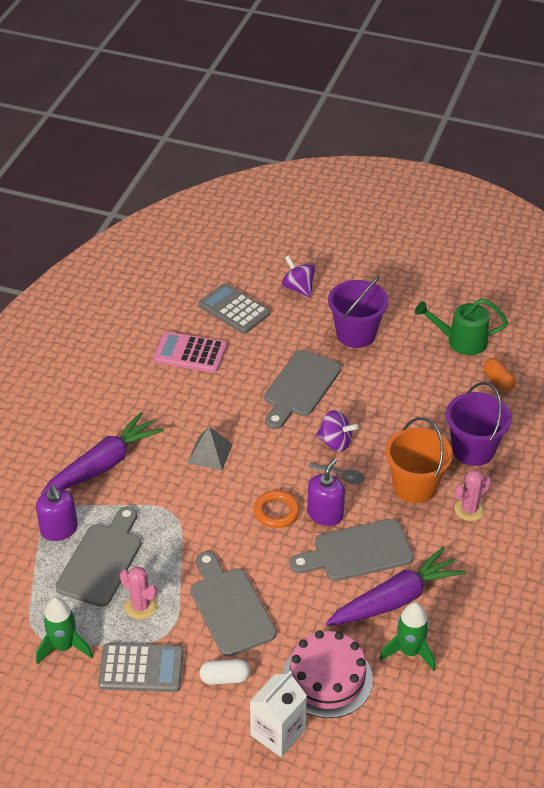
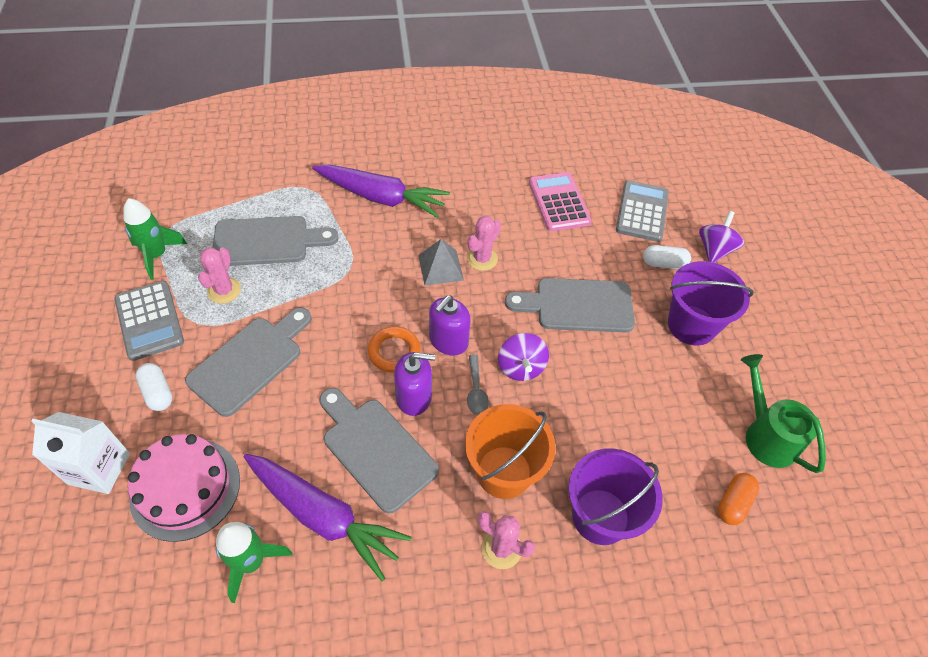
camera: 60 degrees right, 10 degrees up
purple soap dispenser [36,485,78,541] -> purple soap dispenser moved to [429,295,470,355]
none -> pink cactus [467,216,501,271]
none -> white capsule [643,245,691,269]

